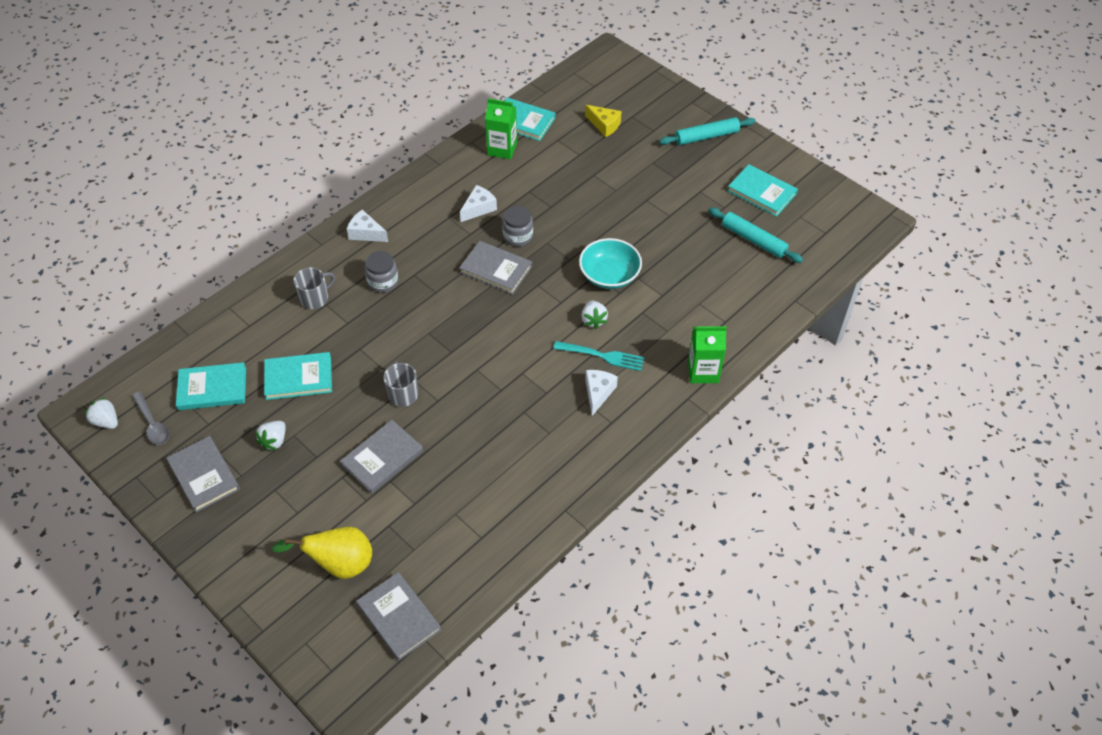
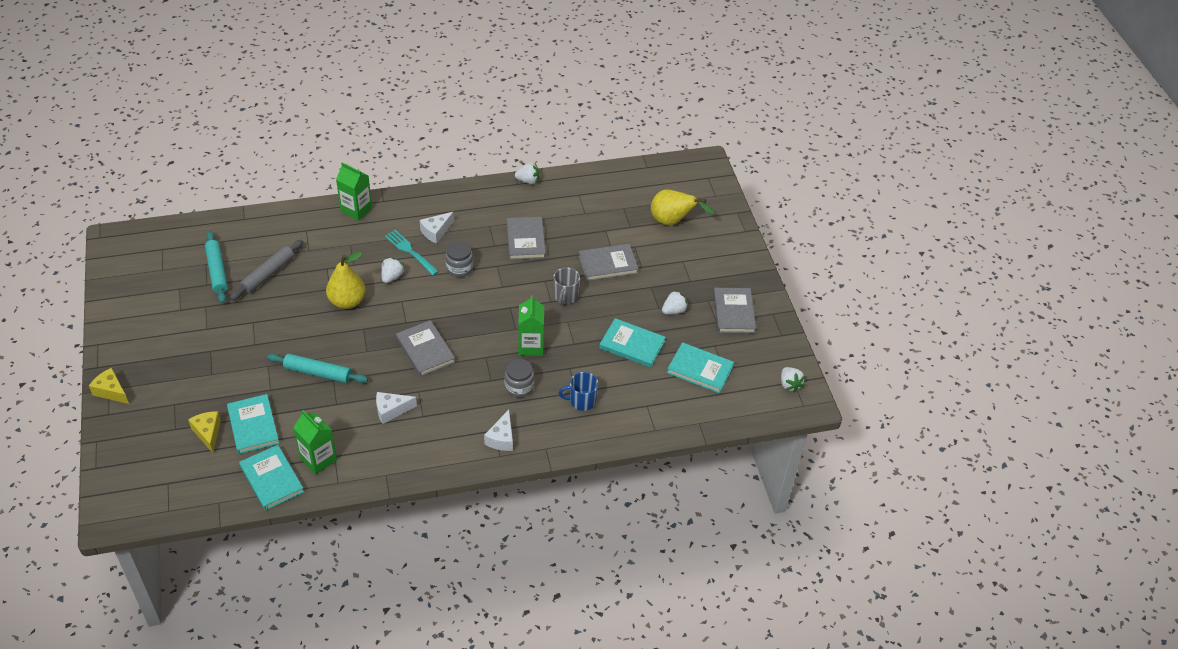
camera: 150 degrees left, 5 degrees down
grey spoon [132,391,169,445] -> none
grey mug [293,267,335,309] -> blue mug [558,372,598,411]
white cheese [347,210,388,242] -> white cheese turned 45 degrees clockwise [484,410,513,451]
grey book [356,572,441,661] -> grey book moved to [507,217,546,260]
grey jar [502,206,533,246] -> grey jar moved to [445,241,473,277]
turquoise bowl [579,238,642,289] -> yellow pear [326,252,365,309]
turquoise rolling pin [659,117,756,145] -> turquoise rolling pin moved to [267,354,368,383]
turquoise book [727,164,798,217] -> turquoise book moved to [227,394,279,454]
none -> yellow cheese [89,368,129,404]
none -> grey rolling pin [230,240,303,301]
none -> white strawberry [515,163,539,184]
none -> green carton [518,295,544,356]

